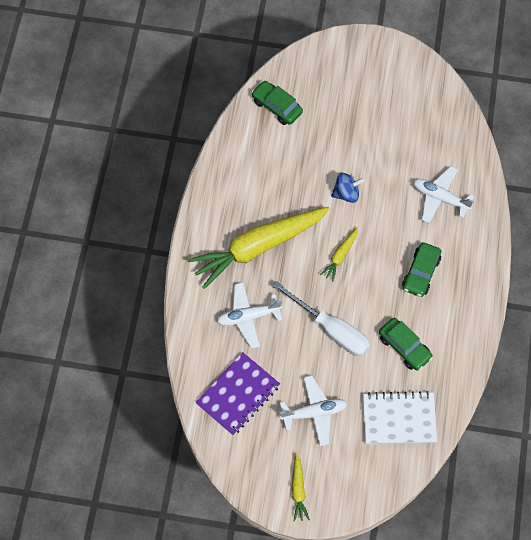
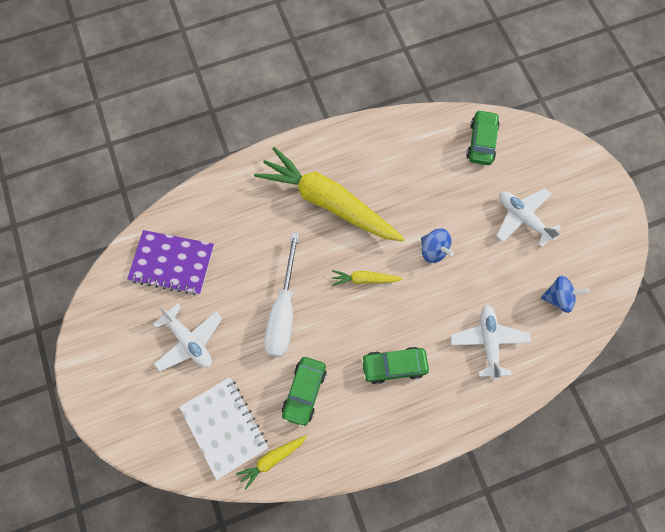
camera: 60 degrees right, 5 degrees up
white plane [217,282,282,348] -> white plane moved to [496,188,562,247]
yellow carrot [292,453,310,522] -> yellow carrot moved to [236,436,307,490]
none -> blue spinning top [541,275,589,313]

